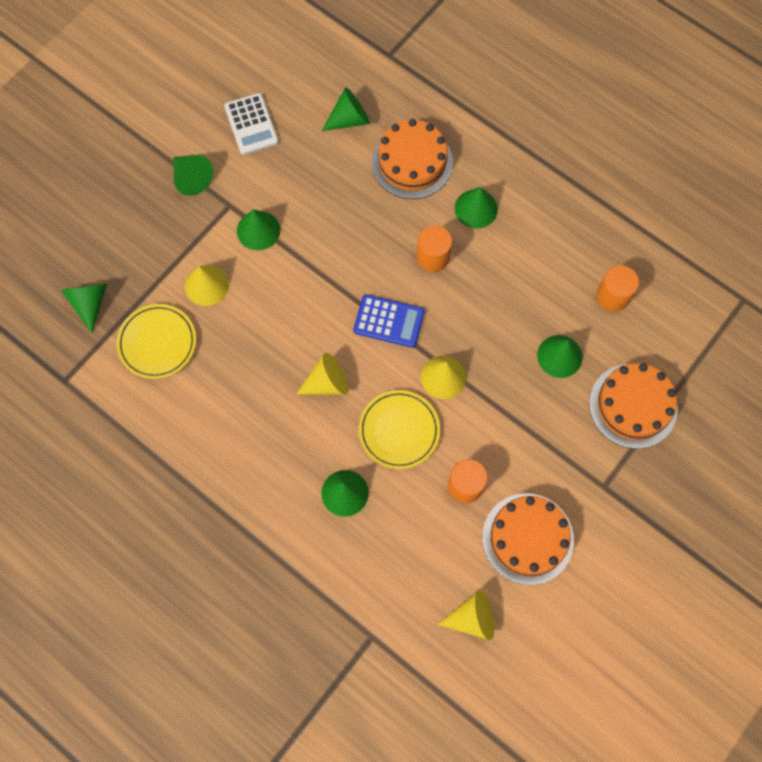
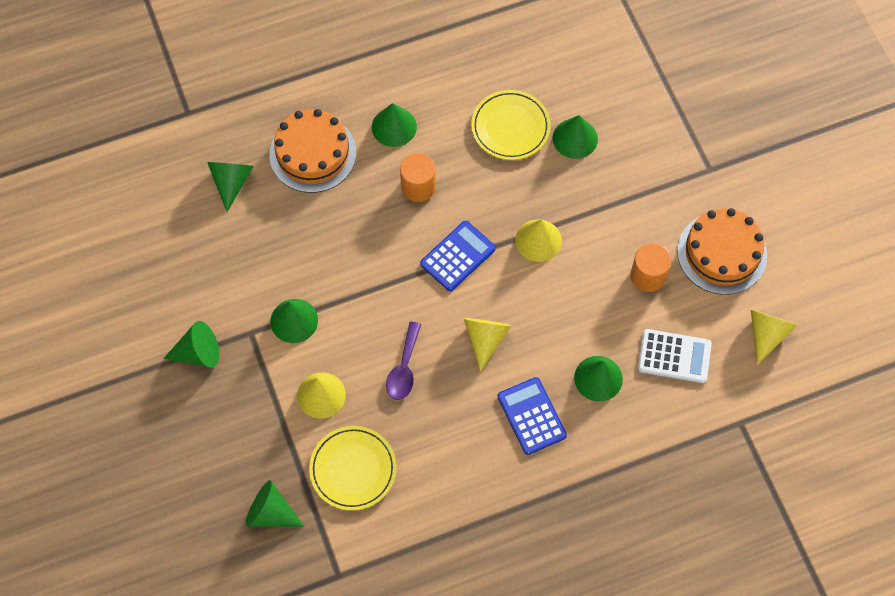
camera: 60 degrees left, 5 degrees down
white calculator [224,93,279,155] -> white calculator moved to [638,329,712,383]
yellow plate [359,390,440,469] -> yellow plate moved to [471,90,551,160]
orange cake [589,363,678,449] -> none
orange cylinder [597,265,639,312] -> none
none -> purple spoon [386,322,421,400]
none -> blue calculator [498,377,567,455]

